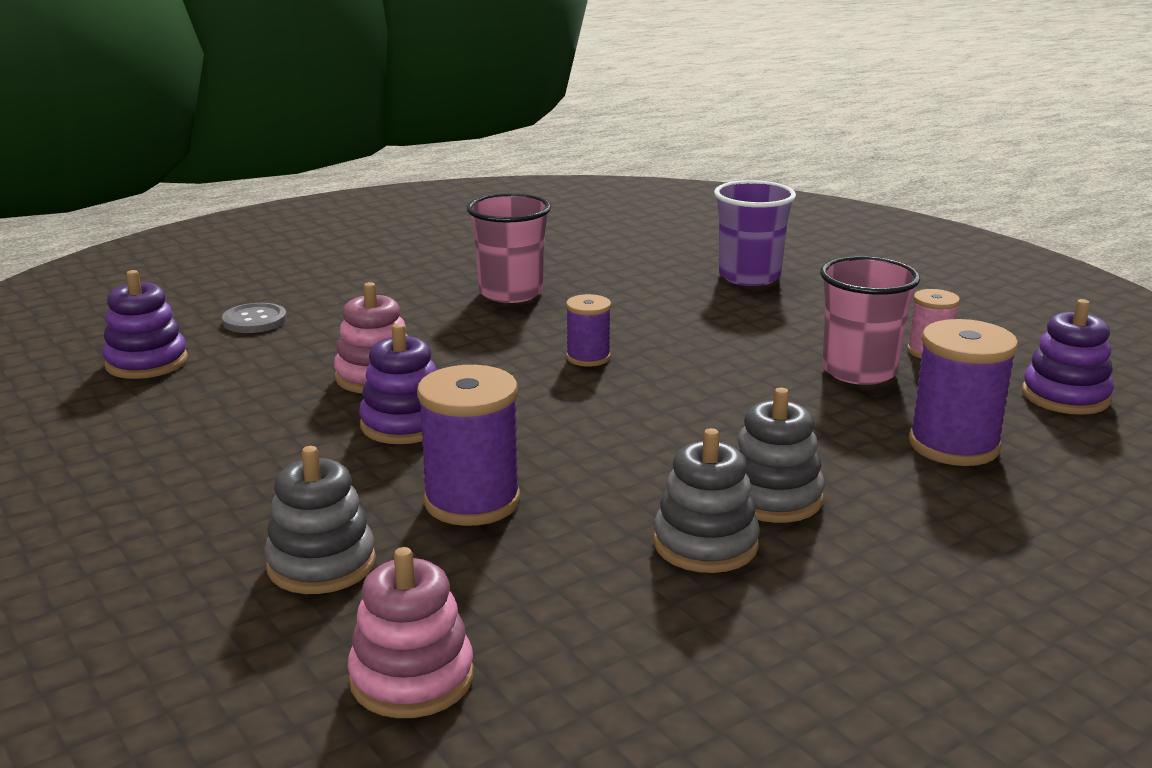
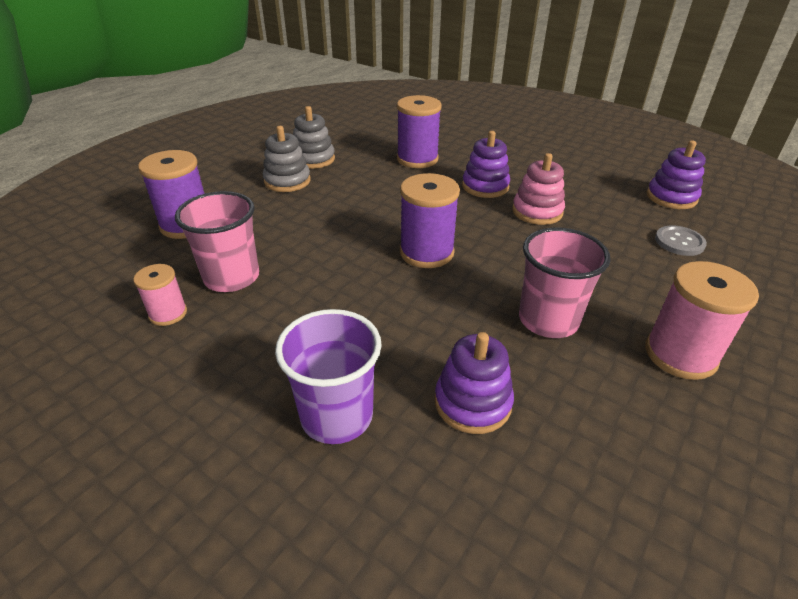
camera: 160 degrees right, 15 degrees up
grey stacking toy [264,446,376,594] -> none
pink stacking toy [348,547,474,718] -> none
purple spool [566,294,611,367] -> purple spool [400,173,460,268], size x1.72
purple stacking toy [1022,299,1114,415] -> purple stacking toy moved to [435,332,514,434]
none -> pink spool [645,261,759,380]

